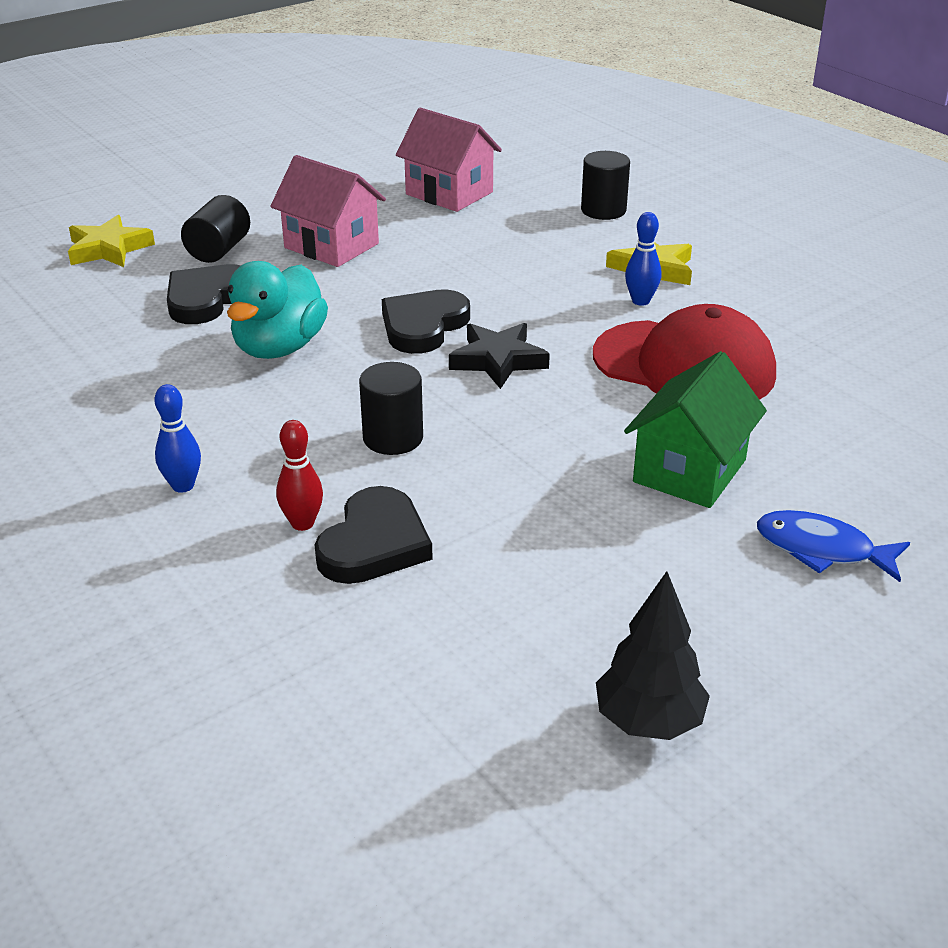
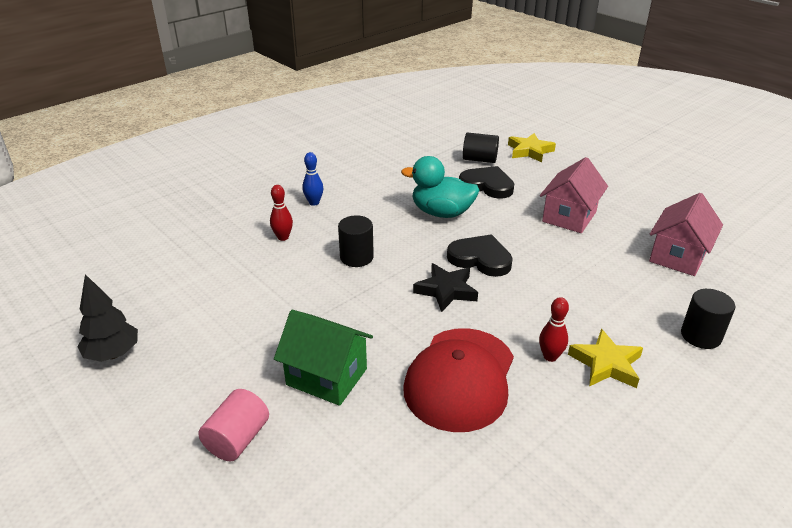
camera: 85 degrees right, 0 degrees up
black cylinder [181,195,250,263] -> black cylinder moved to [463,133,499,163]
black heart [315,486,433,584] -> none
blue bowling pin [625,212,661,306] -> red bowling pin [539,297,569,362]
blue fish [757,510,910,582] -> pink cylinder [198,389,269,461]

